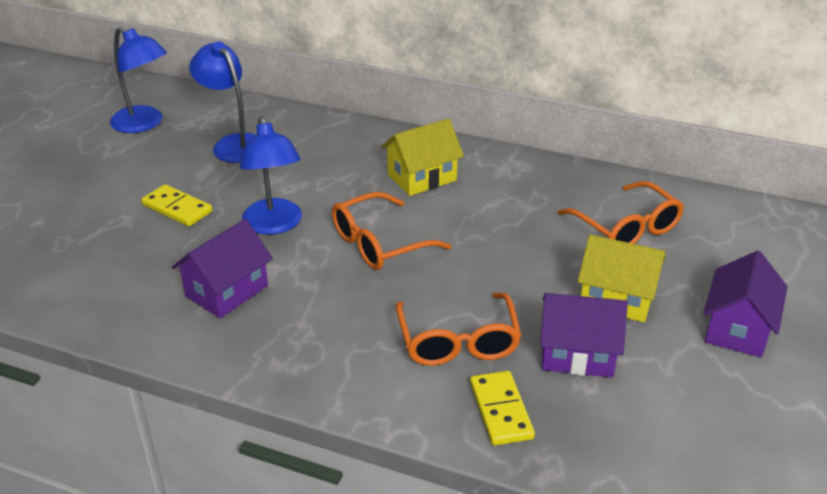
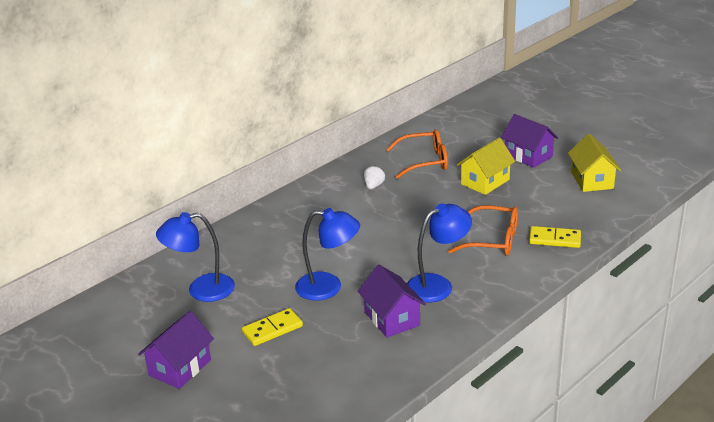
camera: 65 degrees left, 5 degrees down
blue lamp [110,27,167,133] -> blue lamp moved to [407,203,472,303]
orange glasses [332,192,452,270] -> none
yellow house [381,118,464,196] -> yellow house moved to [568,134,621,192]
purple house [540,293,628,378] -> purple house moved to [138,311,214,389]
none -> white strawberry [364,165,385,189]

